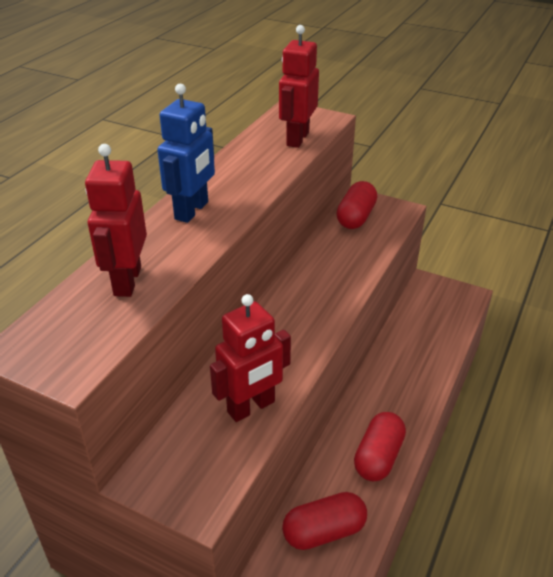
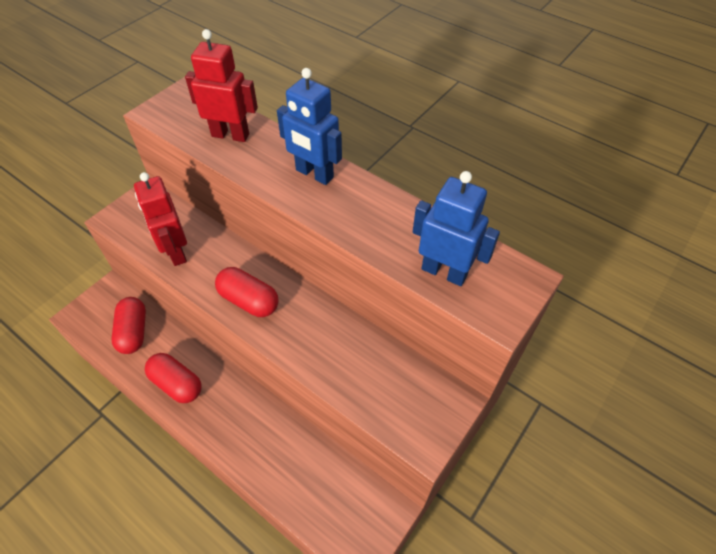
camera: 100 degrees right, 15 degrees up
red robot [279,25,319,148] -> blue robot [413,171,500,286]
red capsule [336,181,377,229] -> red capsule moved to [215,267,279,317]

